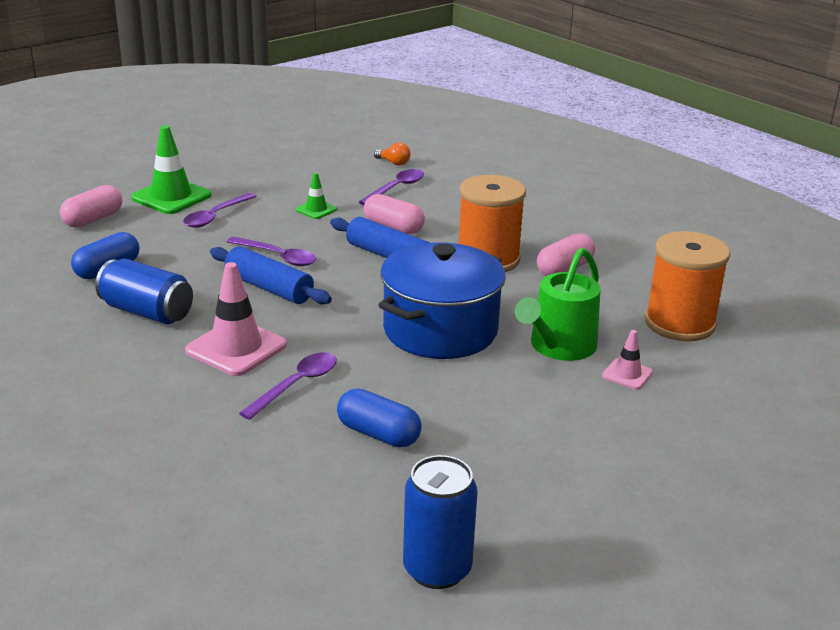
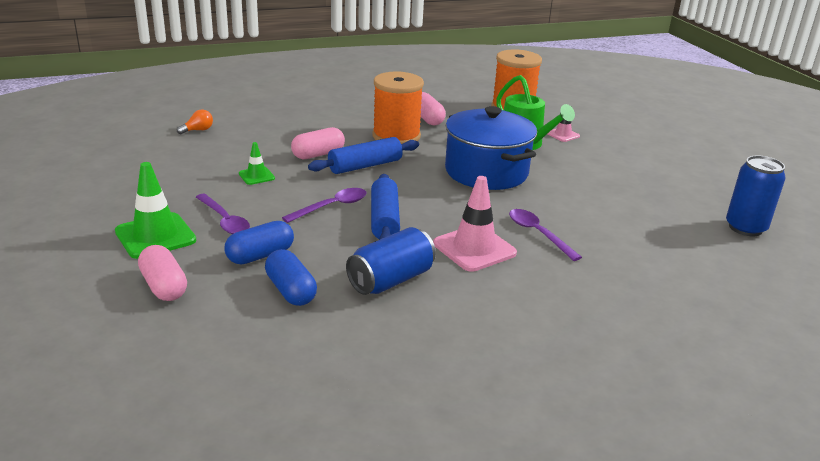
camera: 70 degrees left, 0 degrees up
blue rolling pin [210,246,332,304] -> blue rolling pin turned 60 degrees counterclockwise [371,174,400,239]
blue capsule [337,389,422,448] -> blue capsule moved to [225,221,294,264]
purple spoon [359,169,424,205] -> none

